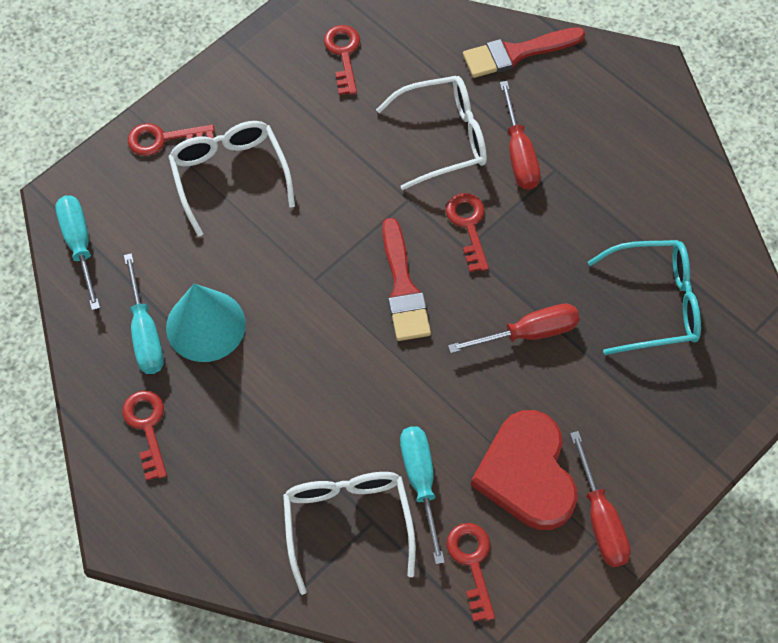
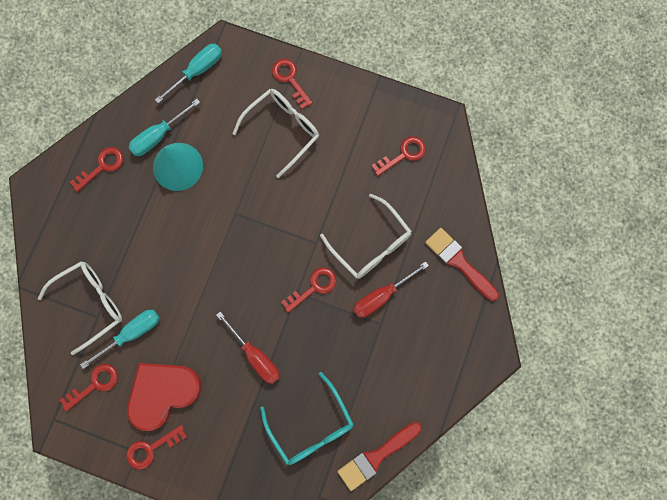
camera: 65 degrees right, 15 degrees up
red brush [382,218,431,341] -> red brush moved to [337,422,422,491]
red screwdriver [570,431,631,567] -> red key [127,425,187,470]

